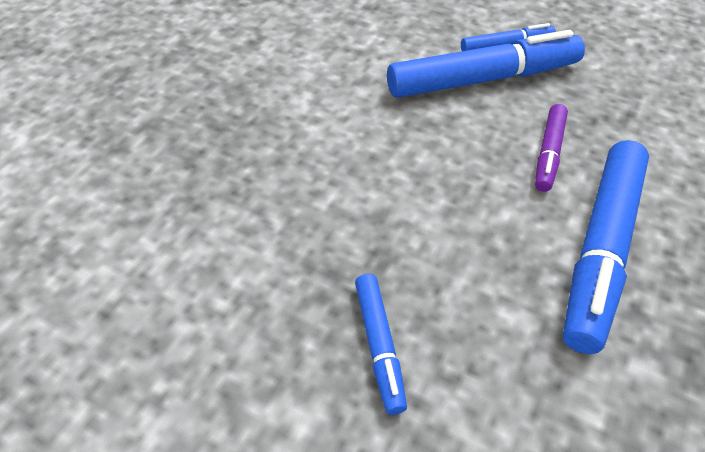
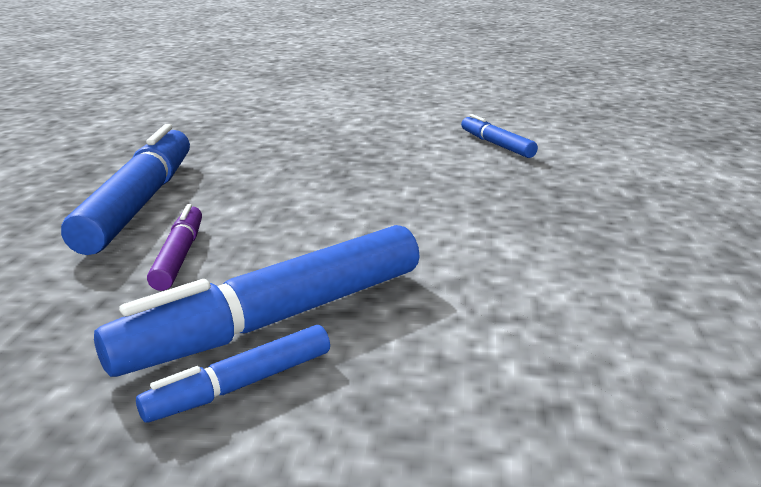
camera: 160 degrees right, 25 degrees down
blue marker [355,274,407,415] -> blue marker moved to [461,114,538,158]

